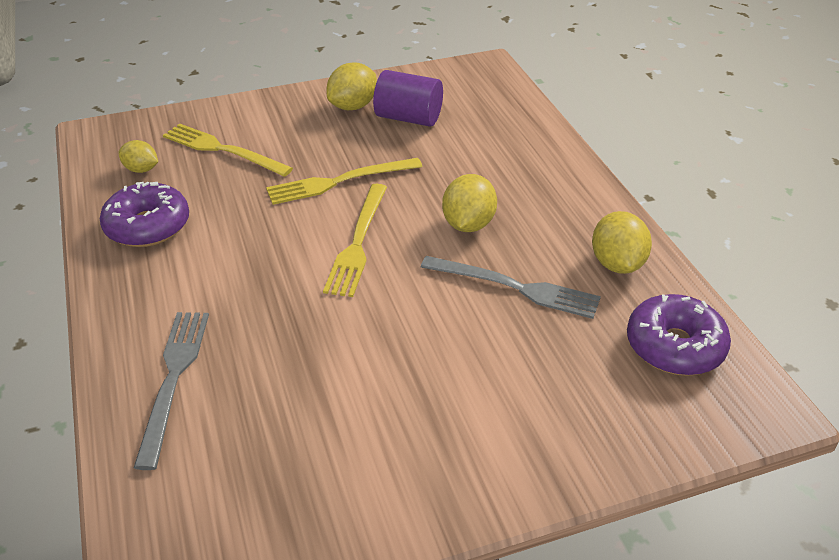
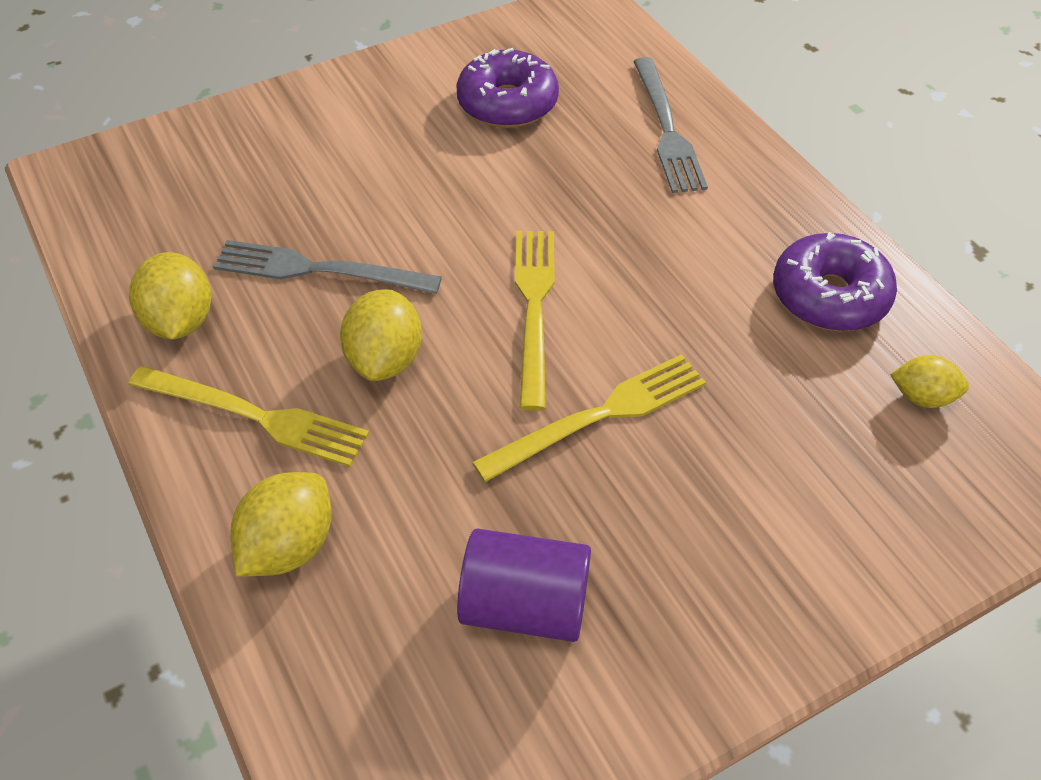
camera: 170 degrees right, 10 degrees up
yellow fork [163,124,293,177] -> yellow fork moved to [128,366,369,467]
yellow lemon [326,62,377,110] -> yellow lemon moved to [230,472,332,577]
purple donut [627,294,731,376] -> purple donut moved to [456,48,559,128]

